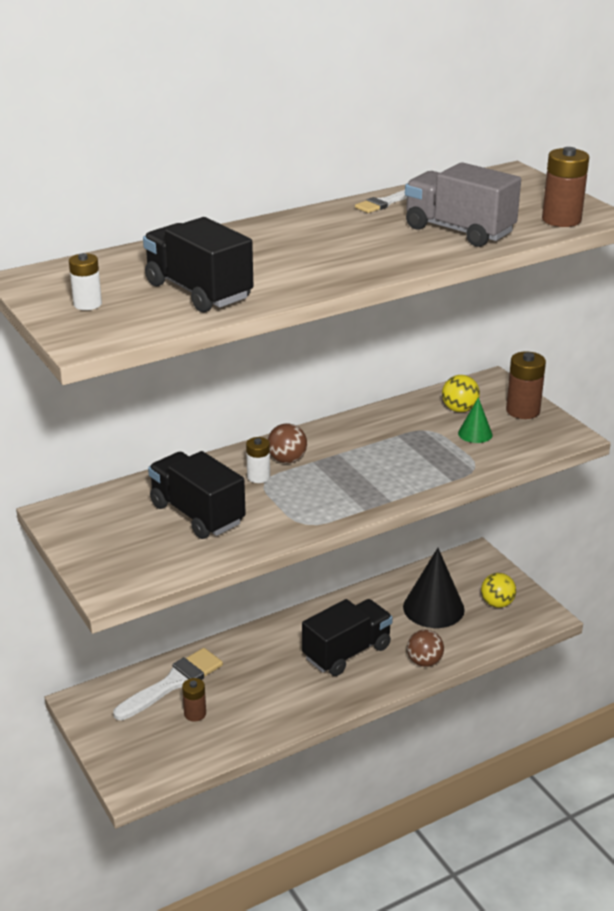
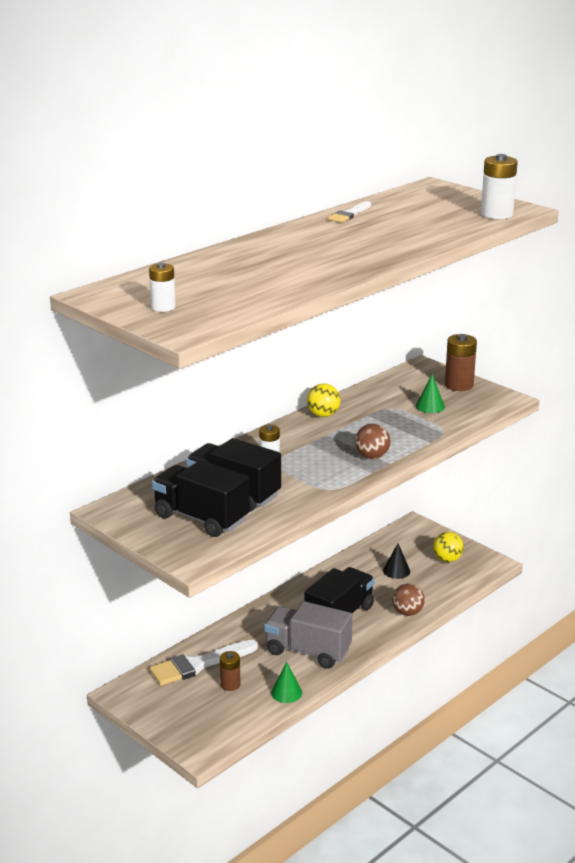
camera: 15 degrees left, 5 degrees down
white brush [113,648,223,720] -> white brush turned 150 degrees counterclockwise [150,640,258,686]
black truck [143,217,253,312] -> black truck moved to [152,460,250,537]
brown ball [268,423,307,463] -> brown ball moved to [355,424,391,459]
black cone [403,548,465,628] -> black cone [383,543,410,579], size x0.51
grey truck [405,162,521,247] -> grey truck moved to [264,601,353,669]
yellow ball [442,375,480,412] -> yellow ball moved to [307,384,340,417]
brown battery [542,147,589,227] -> white battery [481,154,518,219]
none -> green cone [271,662,302,703]

